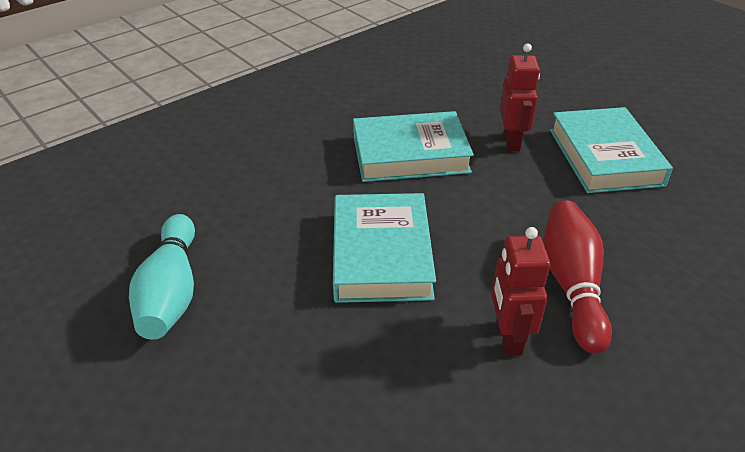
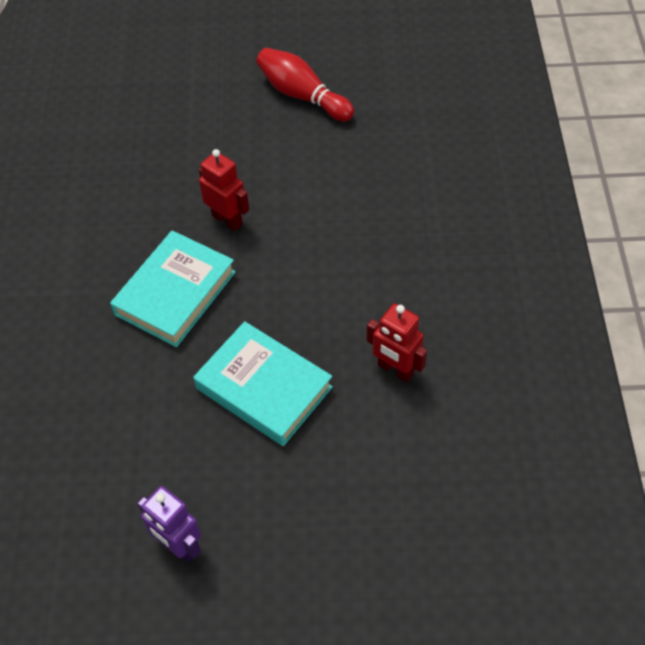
camera: 50 degrees left, 15 degrees up
turquoise bowling pin [129,214,195,340] -> purple robot [137,486,201,562]
red bowling pin [543,200,612,354] -> red bowling pin moved to [256,48,354,121]
turquoise book [550,107,673,193] -> none

